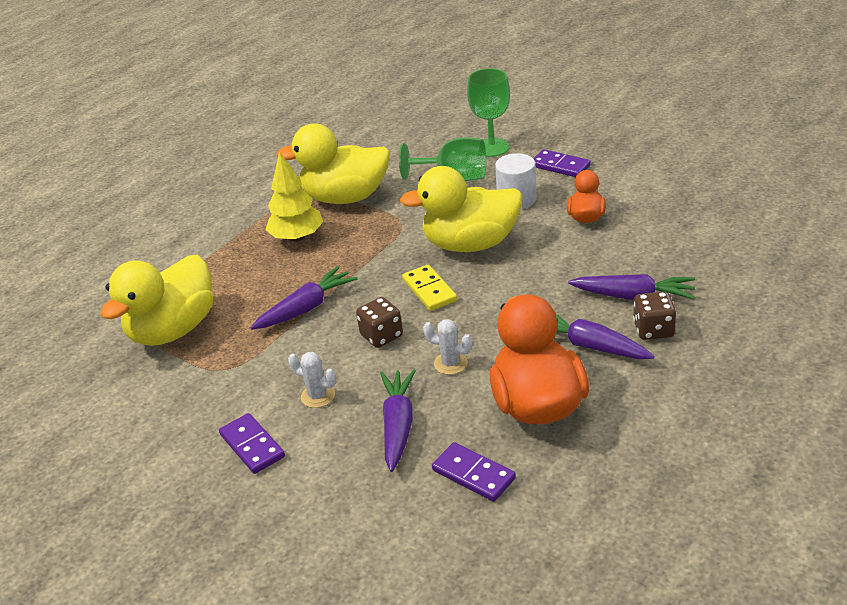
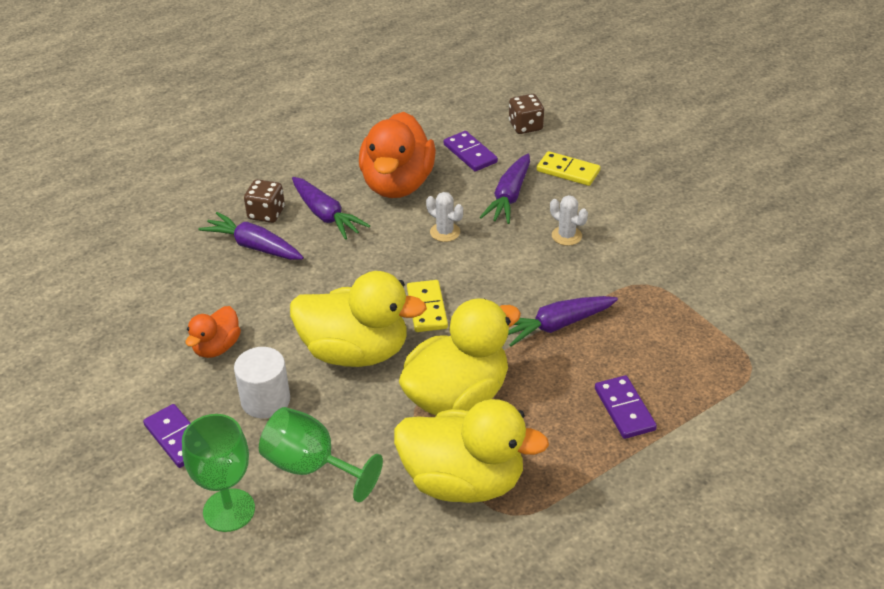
camera: 165 degrees left, 5 degrees up
yellow duck [100,255,213,346] -> yellow duck moved to [399,298,521,416]
purple domino [219,413,285,474] -> purple domino moved to [595,375,657,439]
yellow tree [265,151,324,242] -> none
brown dice [356,297,403,348] -> brown dice moved to [509,94,544,134]
none -> yellow domino [537,151,600,186]

